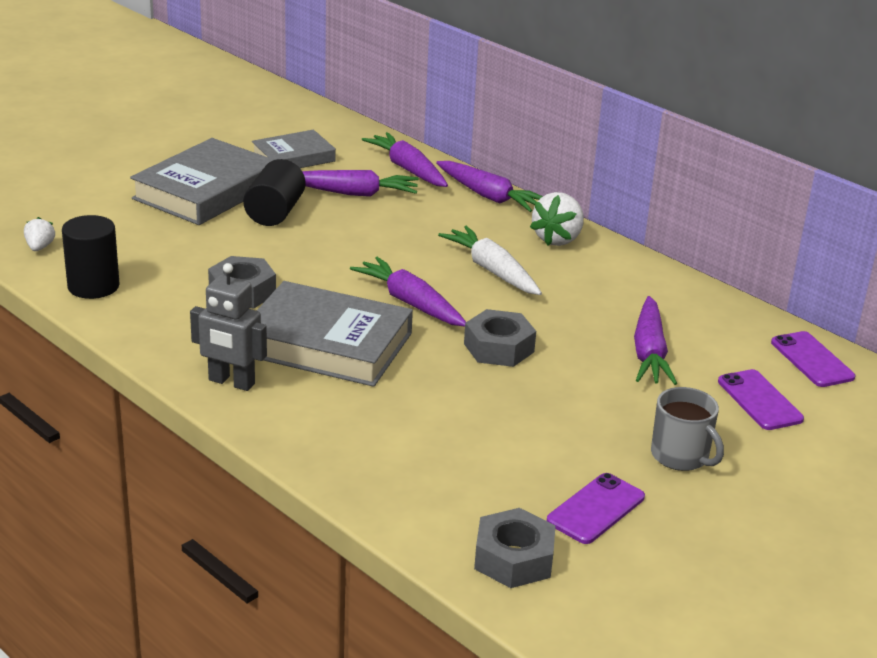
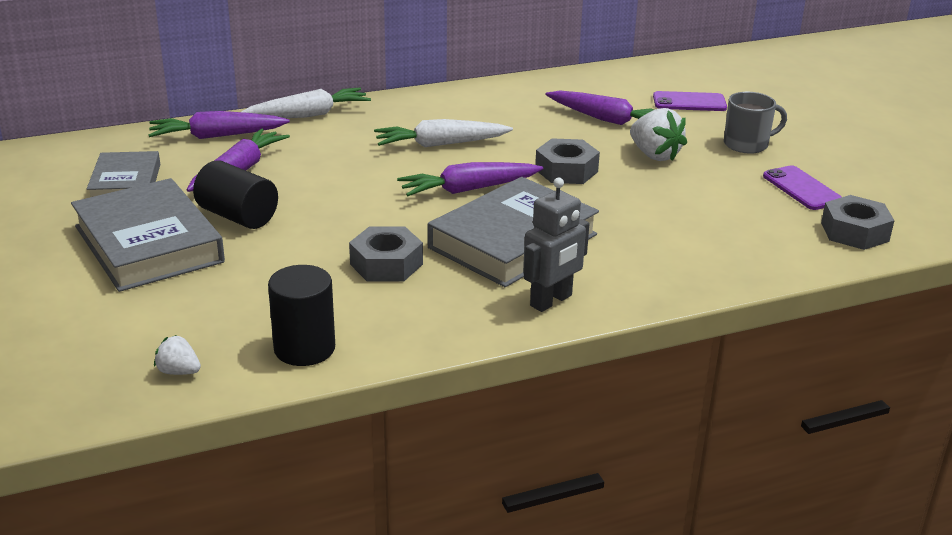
camera: 65 degrees left, 0 degrees up
purple carrot [436,161,543,212] -> white carrot [241,88,371,118]
white strawberry [530,192,584,246] -> white strawberry moved to [630,108,687,161]
purple phone [771,331,855,387] -> none

